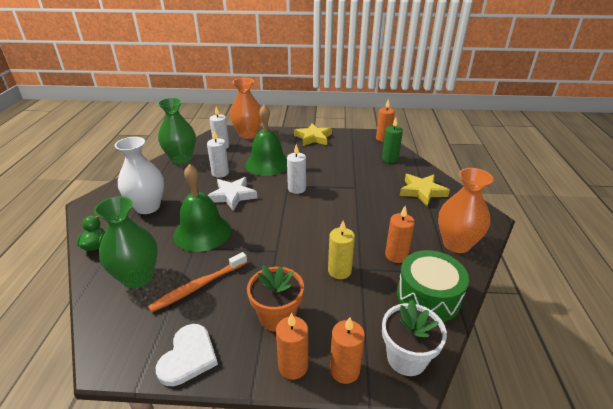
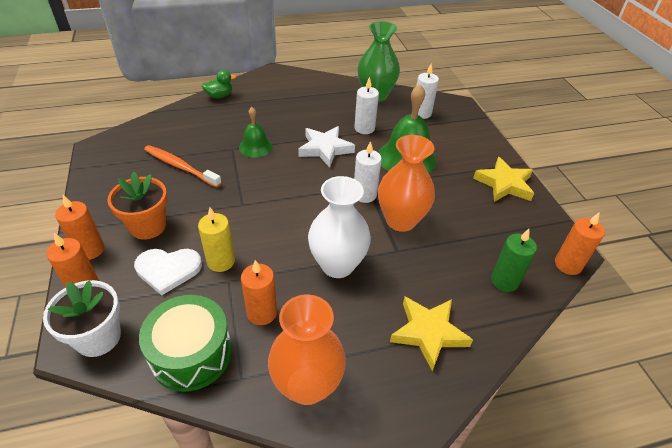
camera: 70 degrees right, 10 degrees up
green vase [94,196,158,288] -> none
white vase [115,137,164,214] -> white vase moved to [308,176,371,278]
white heart [156,324,218,386] -> white heart moved to [134,249,202,295]
green bell [173,164,231,252] -> green bell [239,107,273,157], size x0.57
orange vase [230,78,262,139] -> orange vase moved to [378,135,435,232]

